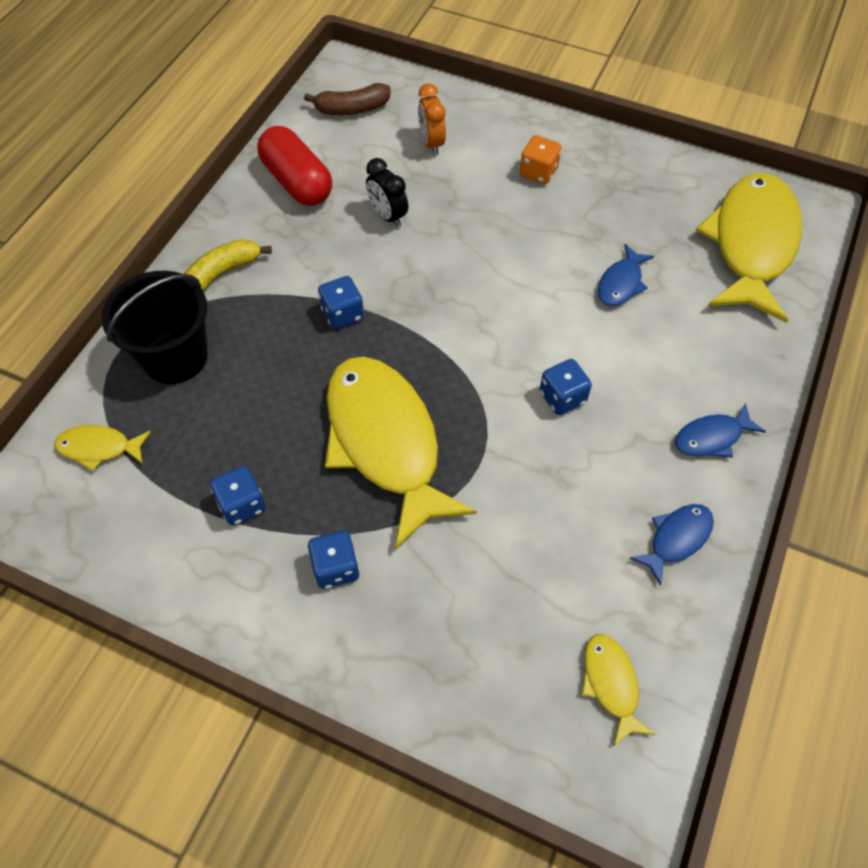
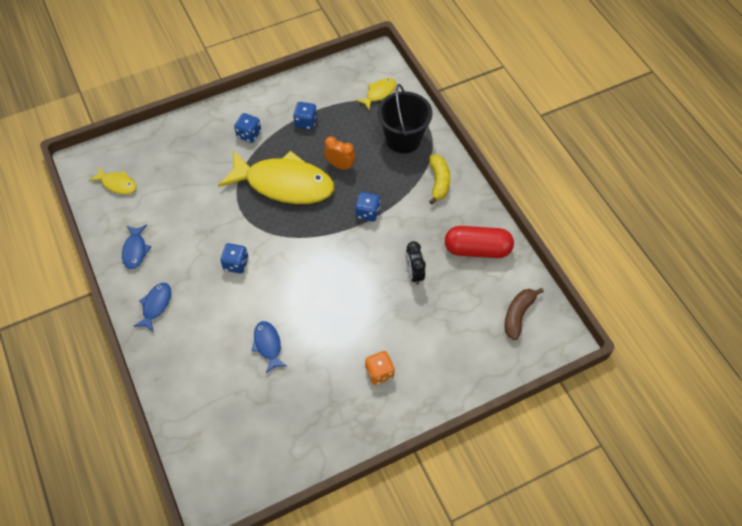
camera: 130 degrees right, 0 degrees up
black clock [366,158,408,227] -> black clock turned 105 degrees counterclockwise [405,241,426,285]
orange clock [418,84,446,155] -> orange clock moved to [324,136,356,170]
yellow fish [696,173,802,323] -> none

